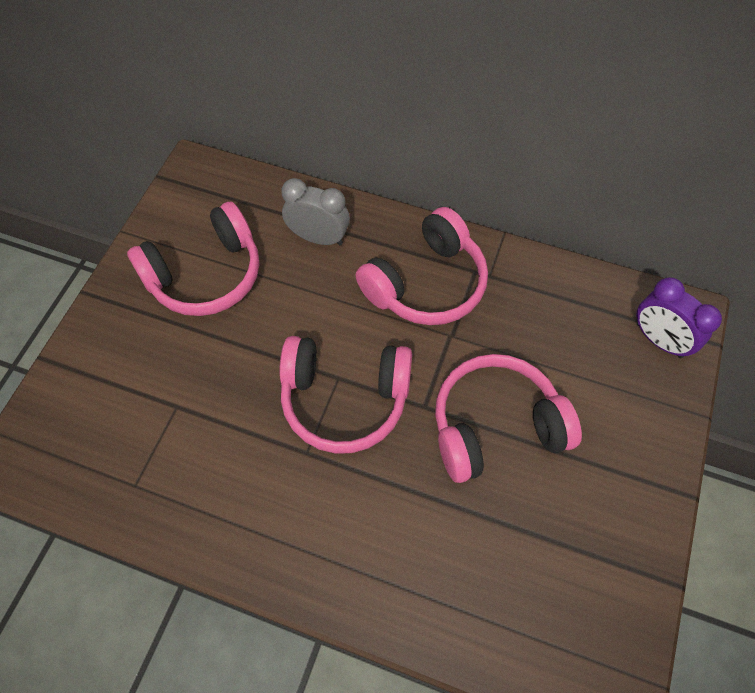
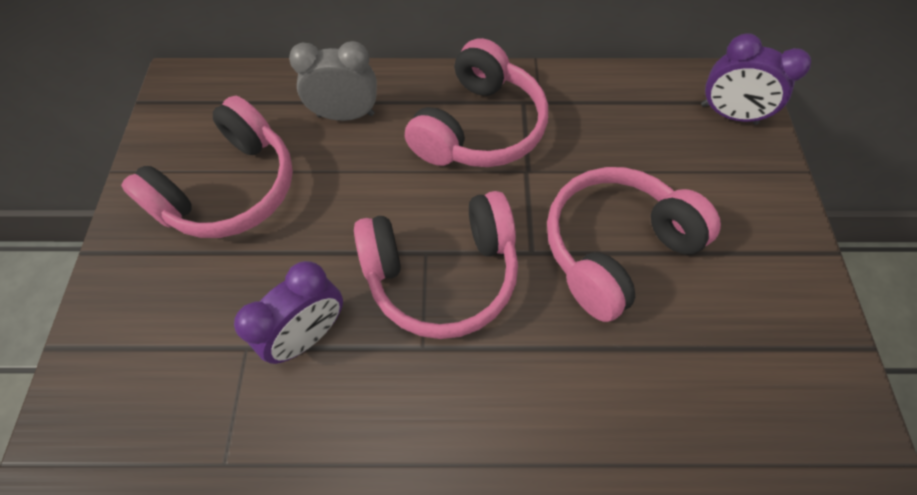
camera: 20 degrees left, 0 degrees up
none -> purple clock [234,261,343,364]

